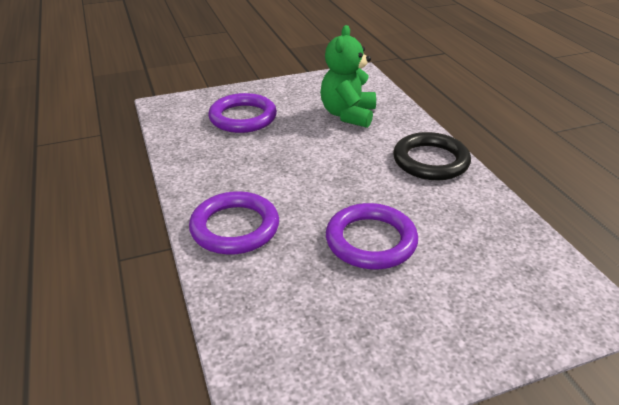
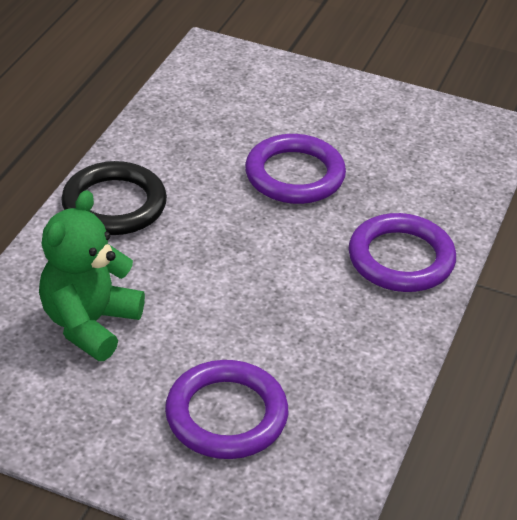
camera: 140 degrees left, 5 degrees up
green teddy bear [320,25,376,128] -> green teddy bear turned 150 degrees clockwise [39,190,145,361]

